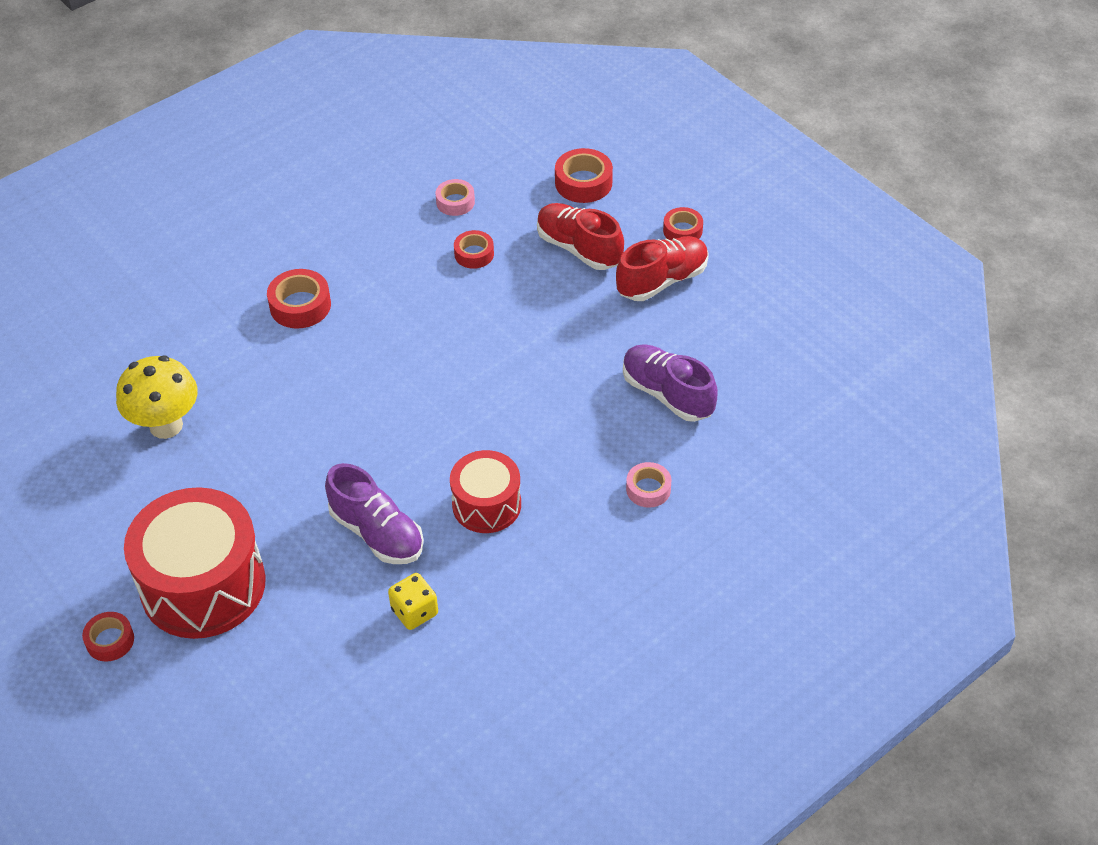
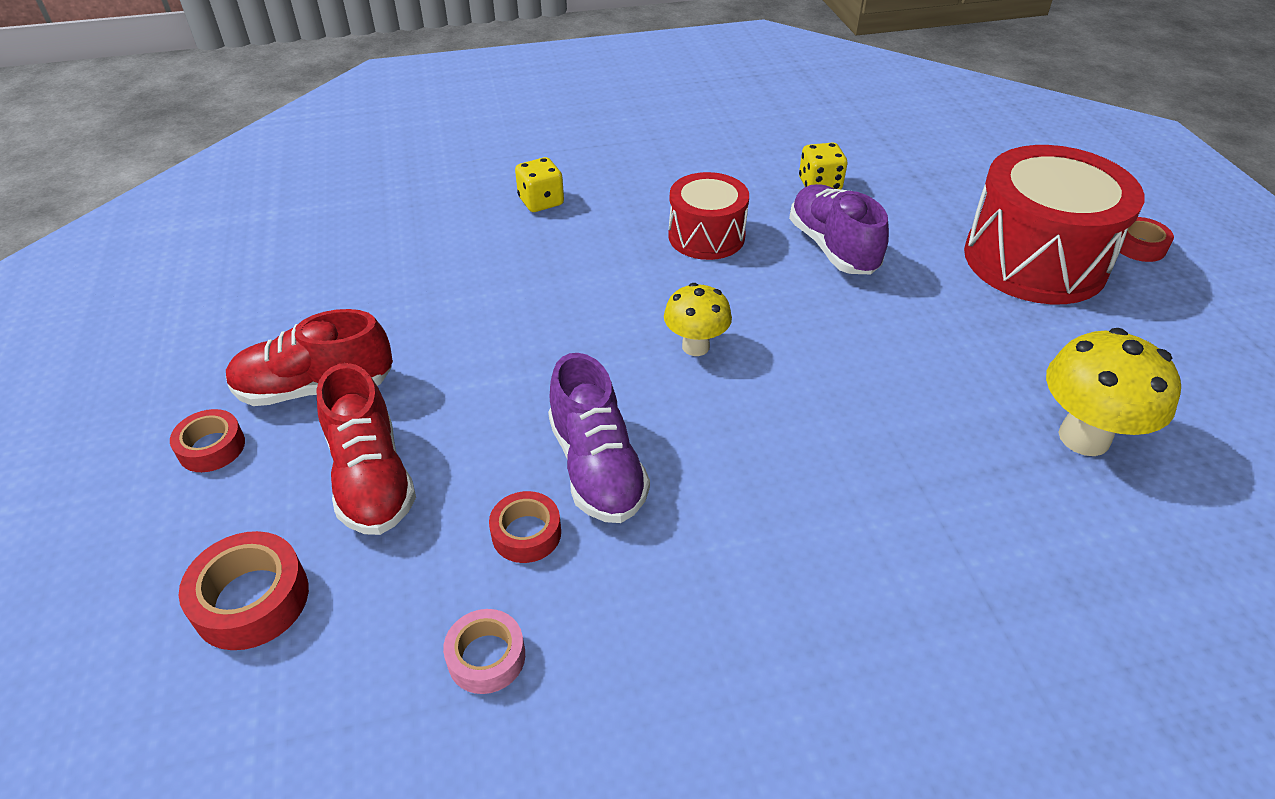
camera: 155 degrees left, 5 degrees down
red tape [267,269,331,329] -> none
purple shoe [623,344,718,422] -> purple shoe moved to [548,353,650,523]
pink tape [626,462,671,508] -> yellow dice [515,157,564,212]
none -> yellow mushroom [664,283,732,356]

